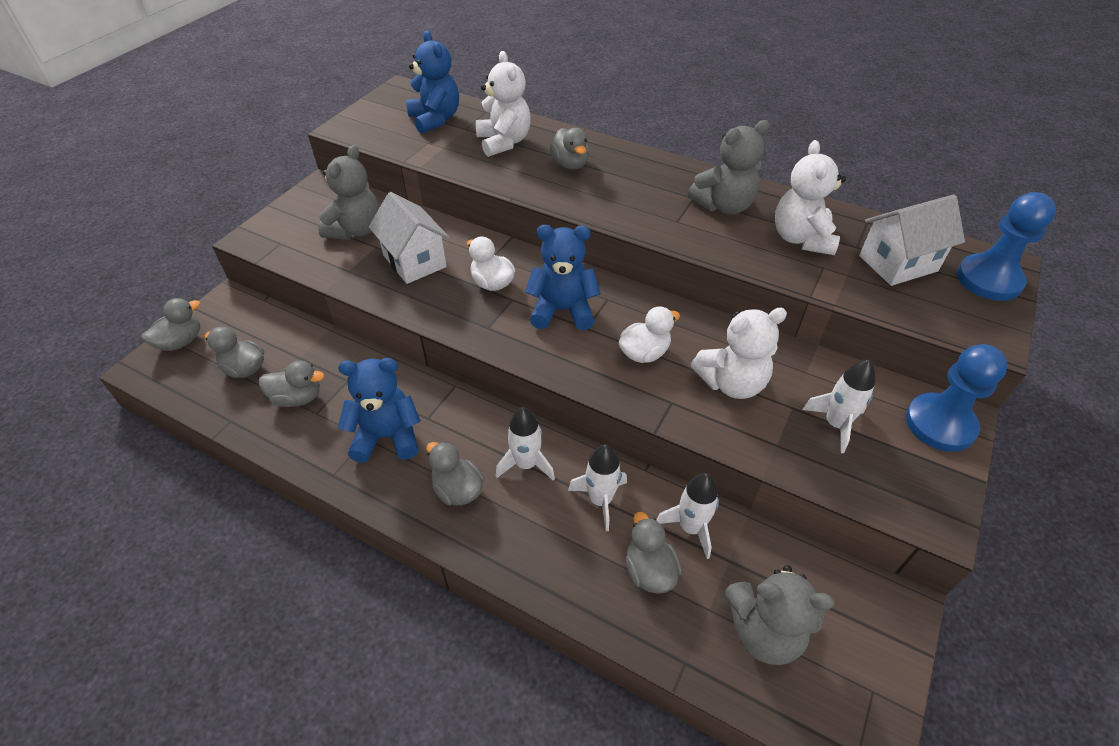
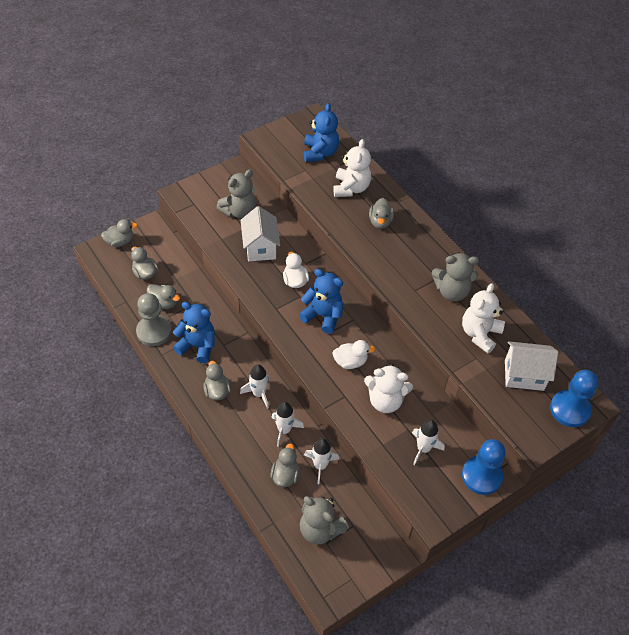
camera: 25 degrees right, 5 degrees up
none -> grey pawn [136,293,172,346]

